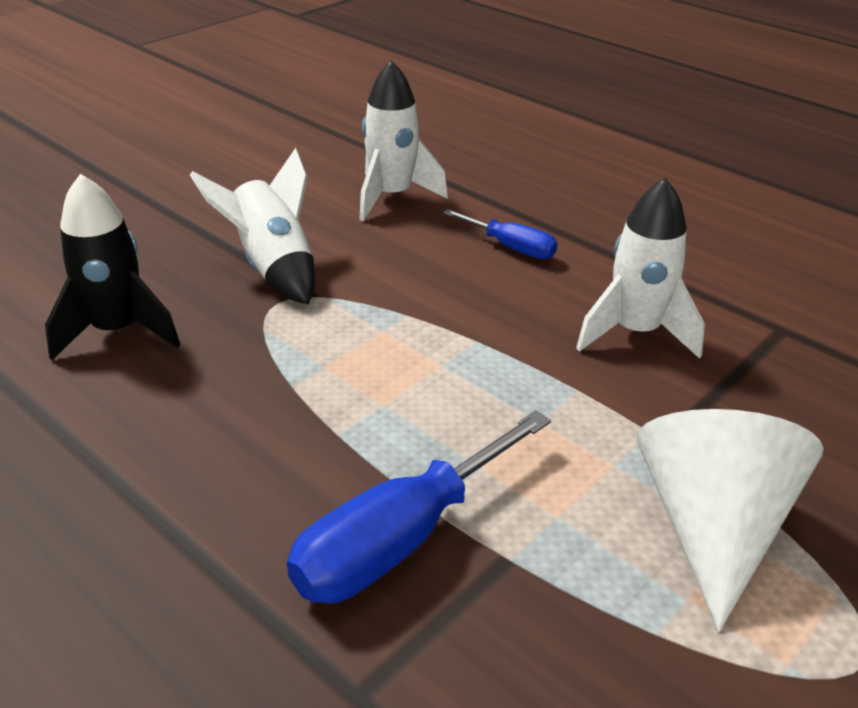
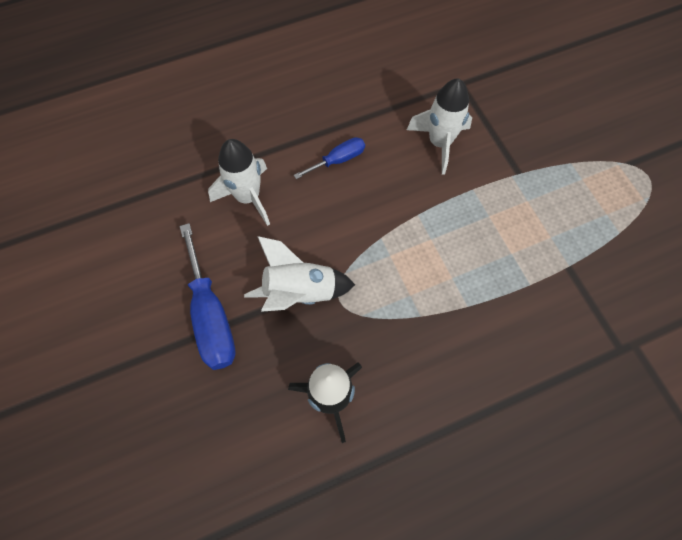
camera: 65 degrees left, 30 degrees up
blue screwdriver [287,410,551,604] -> blue screwdriver moved to [180,223,236,370]
white cone [636,409,824,632] -> none

